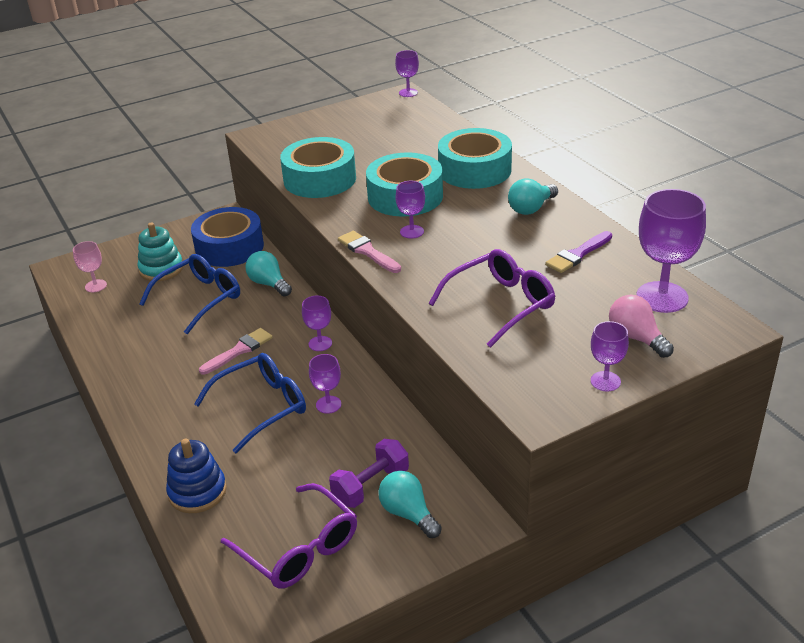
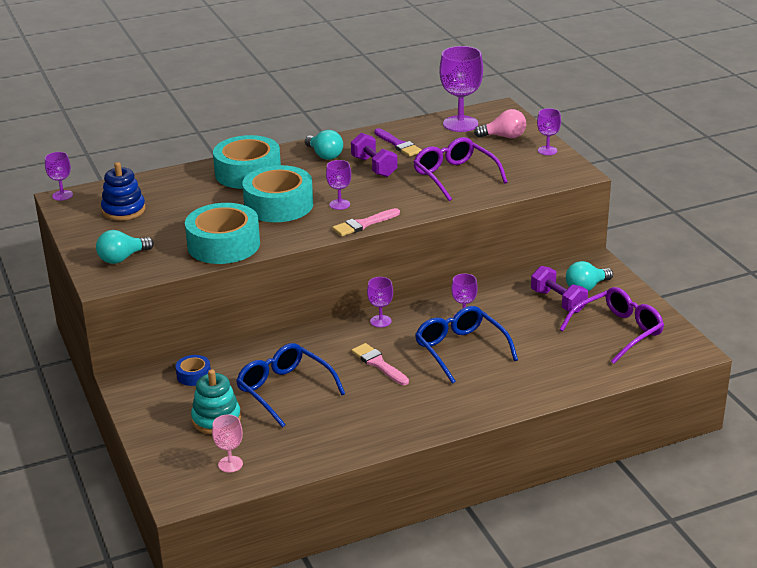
camera: 85 degrees left, 5 degrees down
blue stacking toy [166,439,227,513] -> blue stacking toy moved to [101,162,145,221]
blue tape [191,207,264,267] -> blue tape [175,355,211,386], size x0.46
turquoise light bulb [246,251,292,296] -> turquoise light bulb moved to [96,230,154,264]
pink light bulb [609,295,674,358] -> pink light bulb turned 150 degrees counterclockwise [474,109,526,138]
none -> purple dumbbell [351,133,398,177]

